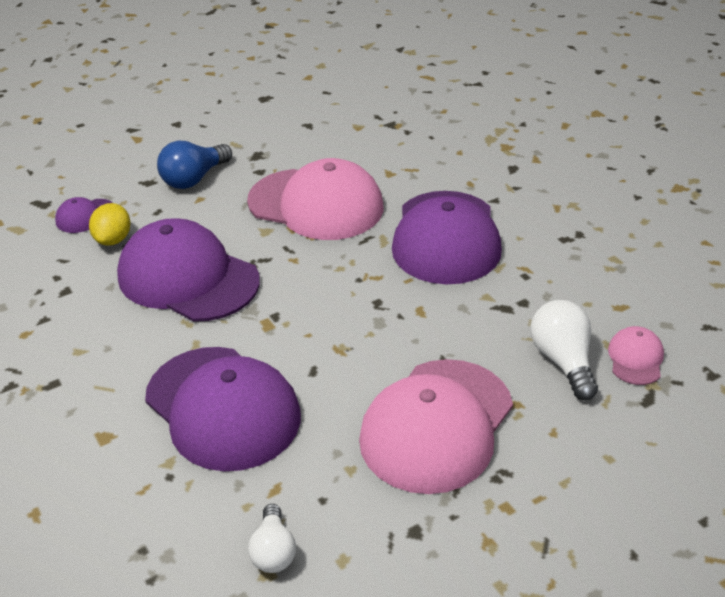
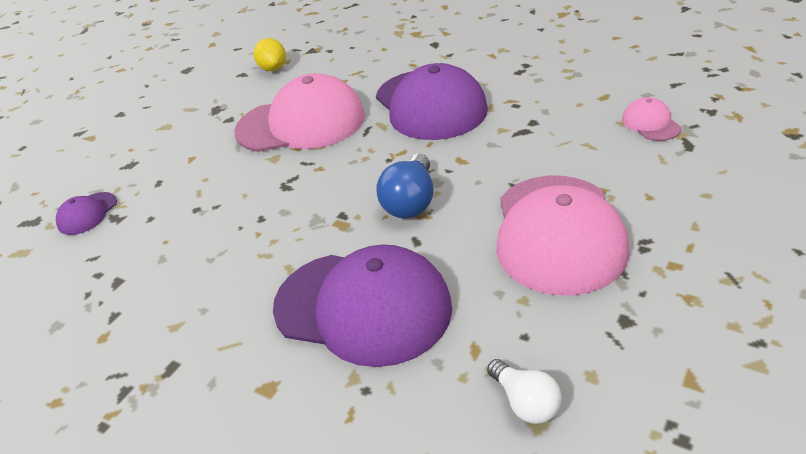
camera: 25 degrees left, 0 degrees up
yellow lemon [89,203,131,246] -> yellow lemon moved to [254,38,286,71]
purple cap [117,218,260,322] -> none
blue light bulb [157,141,232,189] -> blue light bulb moved to [376,154,434,219]
white light bulb [531,300,598,400] -> none

